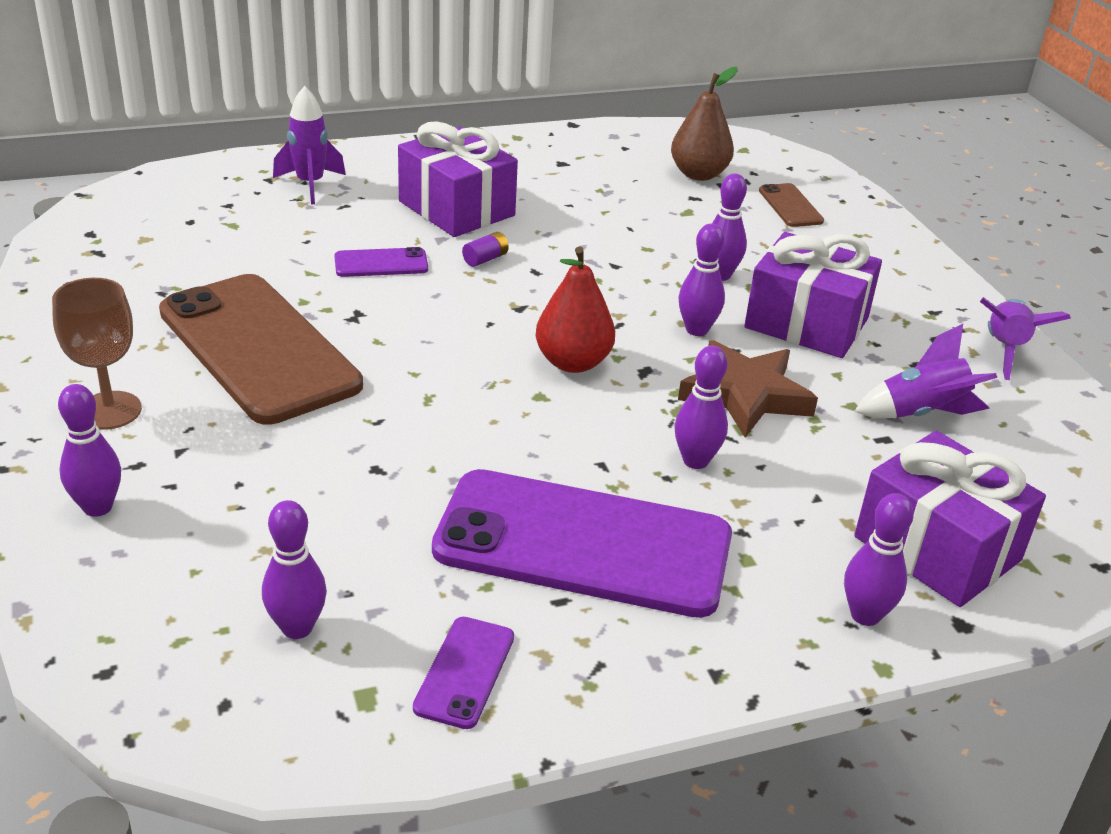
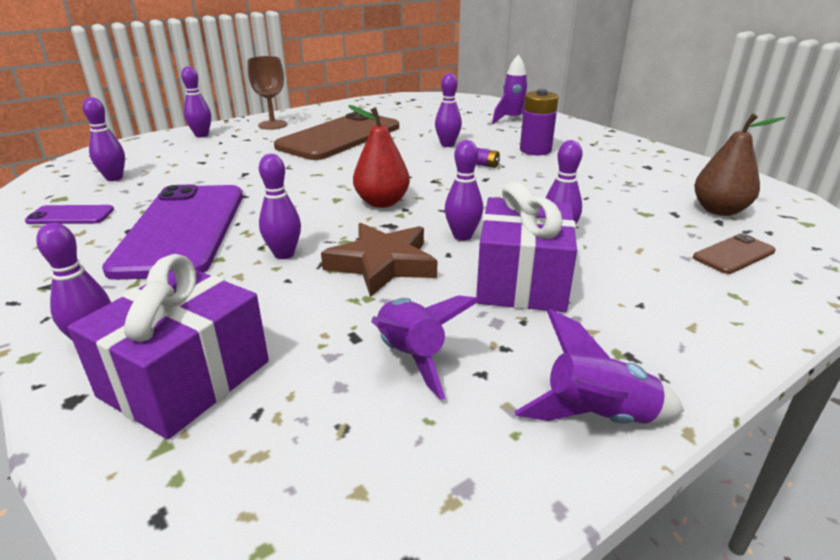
camera: 75 degrees right, 5 degrees down
purple phone [334,247,428,277] -> purple bowling pin [435,73,462,147]
purple gift [398,121,518,237] -> purple battery [520,89,559,155]

